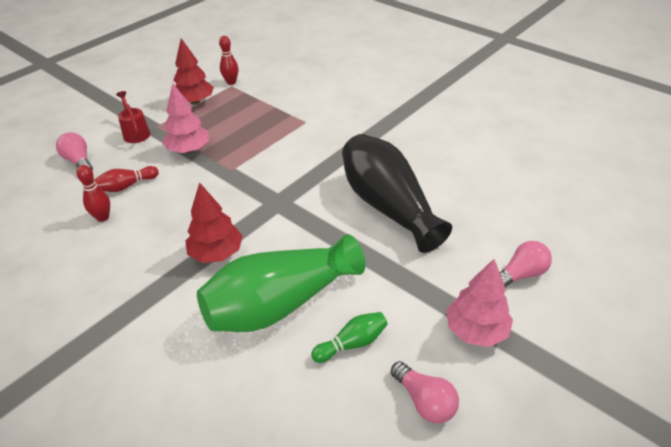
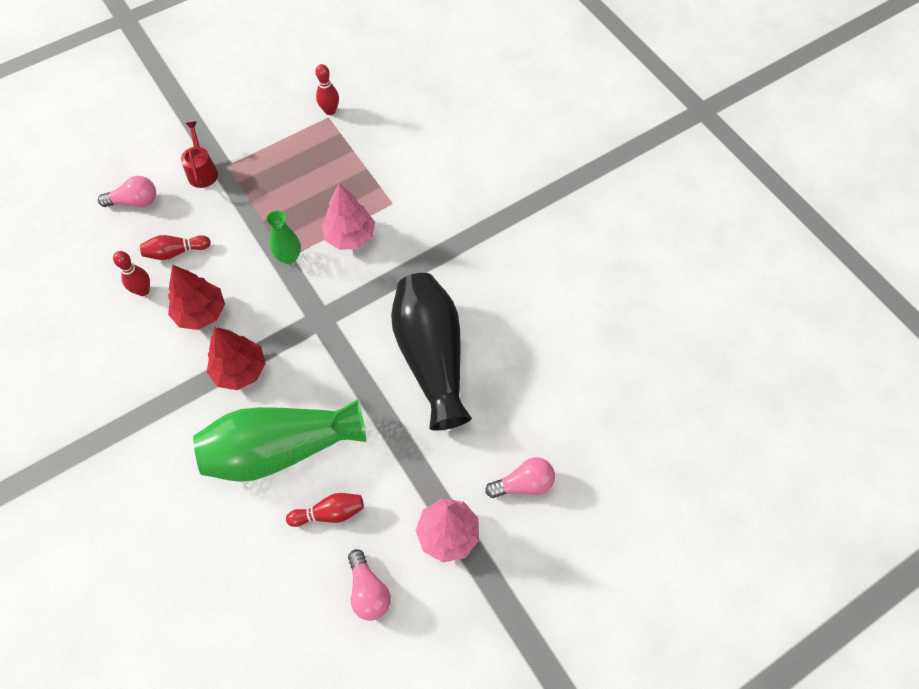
camera: 15 degrees right, 20 degrees up
pink light bulb [56,132,93,171] -> pink light bulb turned 105 degrees clockwise [98,176,156,207]
pink tree [162,83,209,153] -> pink tree moved to [322,183,375,250]
red tree [173,38,214,104] -> red tree moved to [168,265,225,330]
green bowling pin [311,312,388,363] -> red bowling pin [286,493,364,527]
none -> green vase [266,211,301,264]

